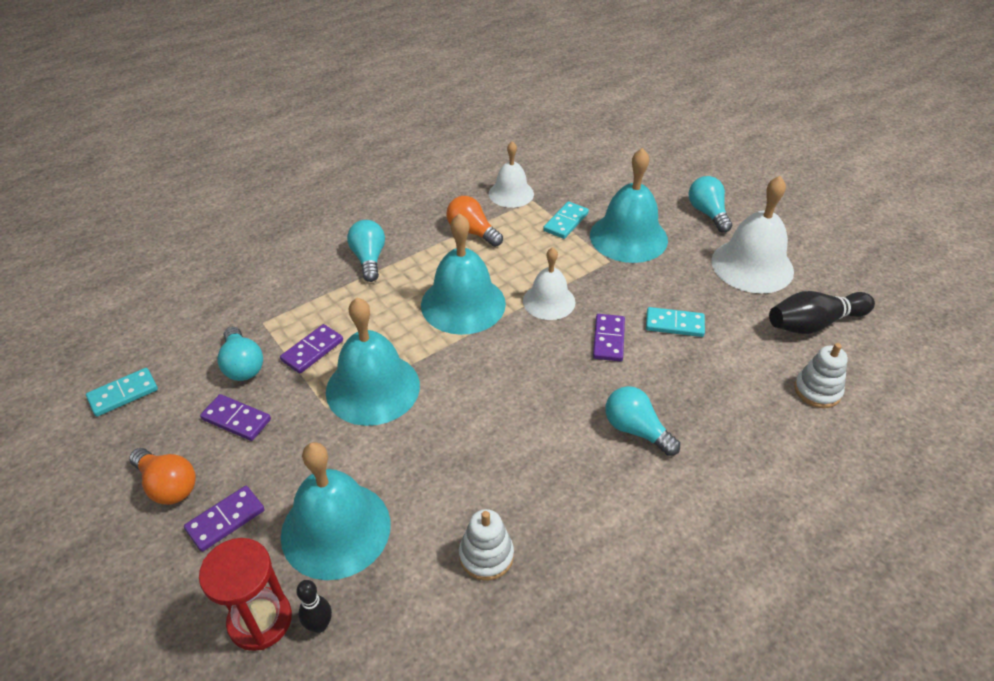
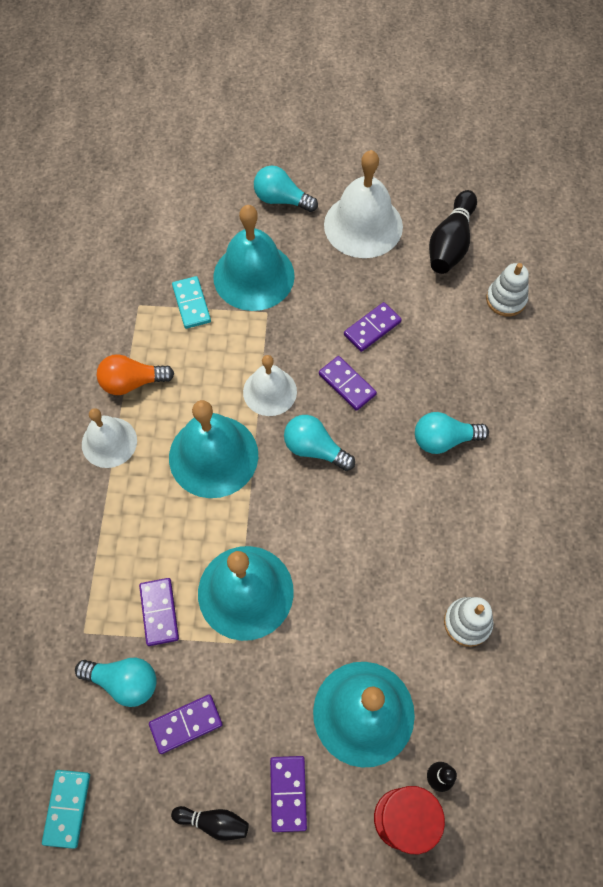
camera: 50 degrees left, 20 degrees up
orange light bulb [129,448,196,505] -> black bowling pin [171,806,249,841]
turquoise light bulb [347,220,385,282] -> turquoise light bulb moved to [284,415,355,471]
white bell [489,141,534,208] -> white bell moved to [82,408,137,468]
turquoise domino [646,307,705,337] -> purple domino [344,302,402,352]

